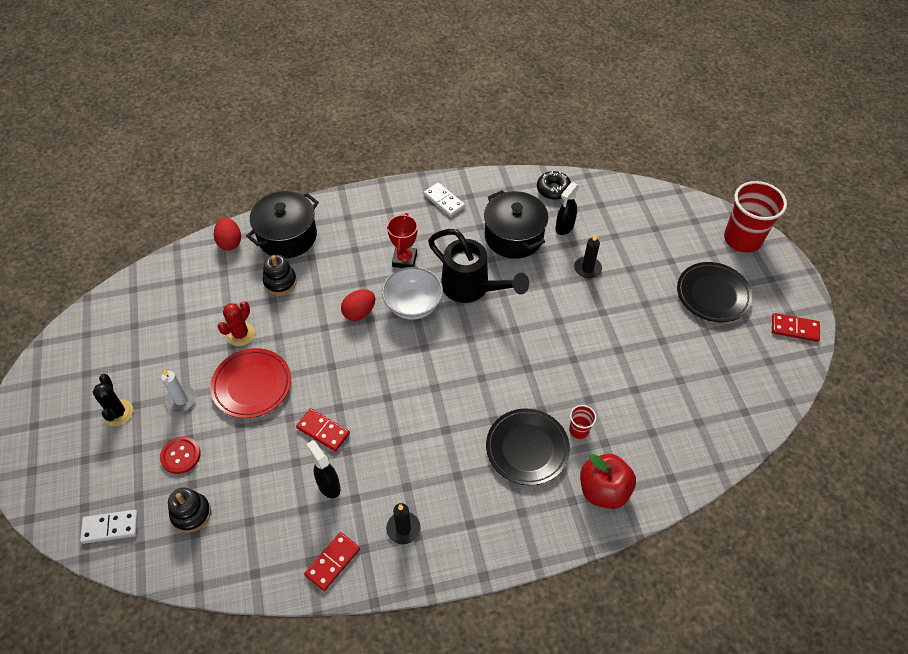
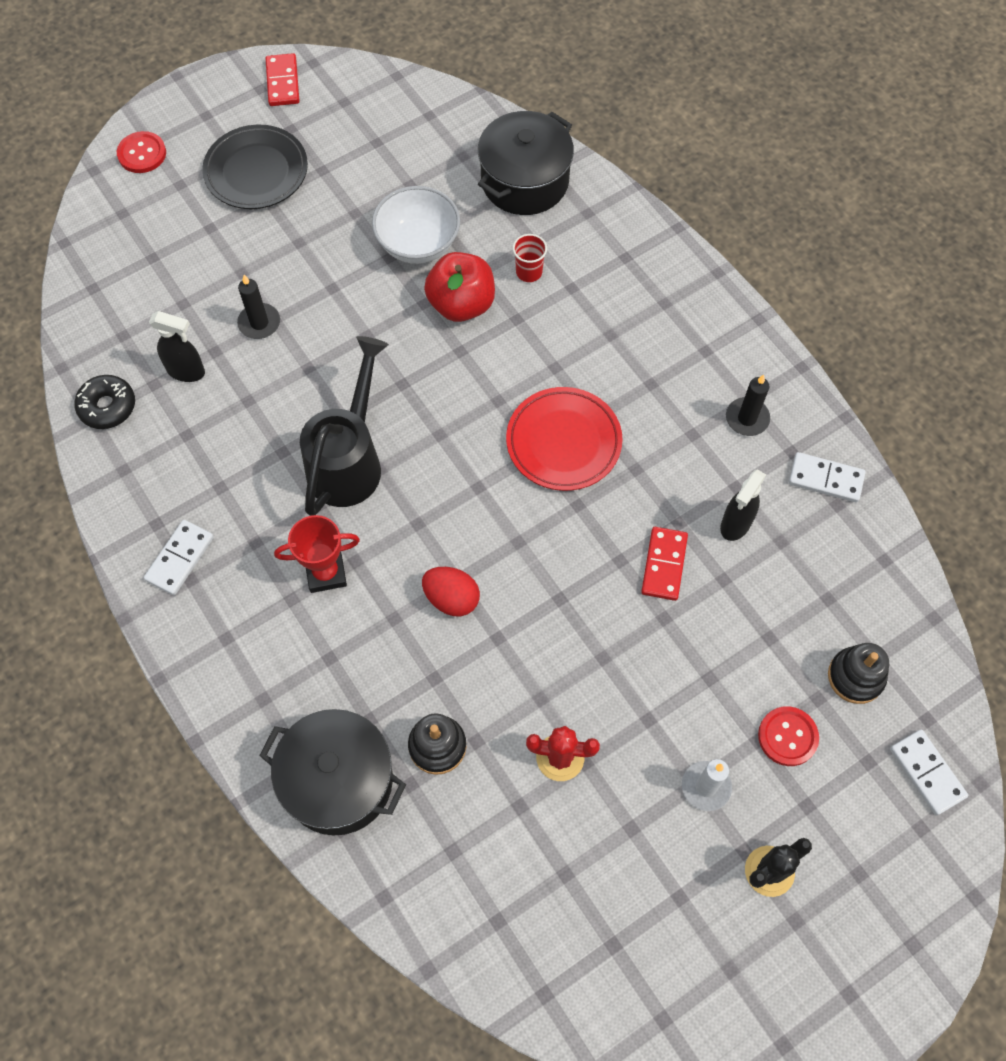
camera: 110 degrees left, 10 degrees up
red plate [210,348,291,418] -> red plate moved to [506,387,623,491]
red egg [214,218,241,250] -> none
red domino [304,532,360,591] -> white domino [789,452,866,502]
white bowl [382,267,443,320] -> white bowl moved to [372,186,460,264]
black pot [484,190,548,259] -> black pot moved to [478,111,574,215]
black plate [486,409,570,486] -> none
red apple [580,454,636,509] -> red apple moved to [424,252,495,322]
red cup [724,181,787,253] -> red button [117,131,166,173]

